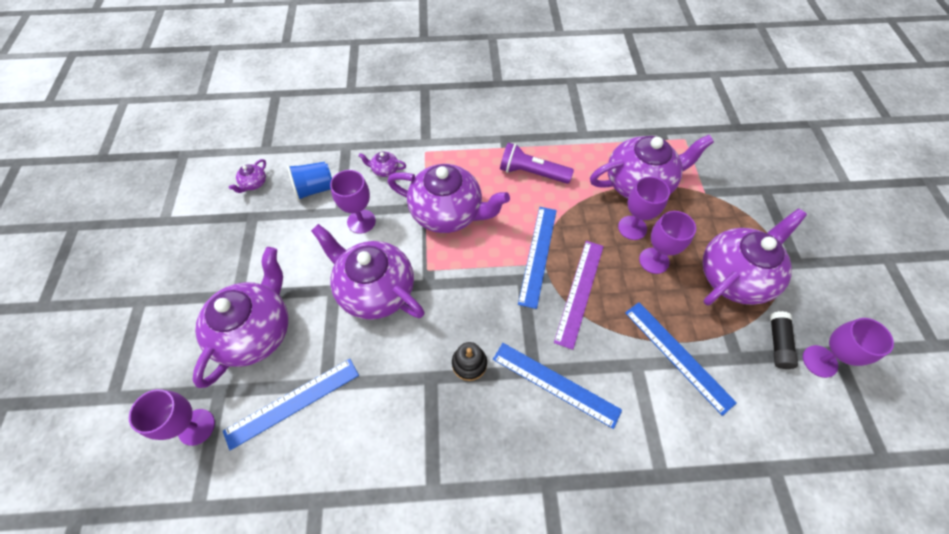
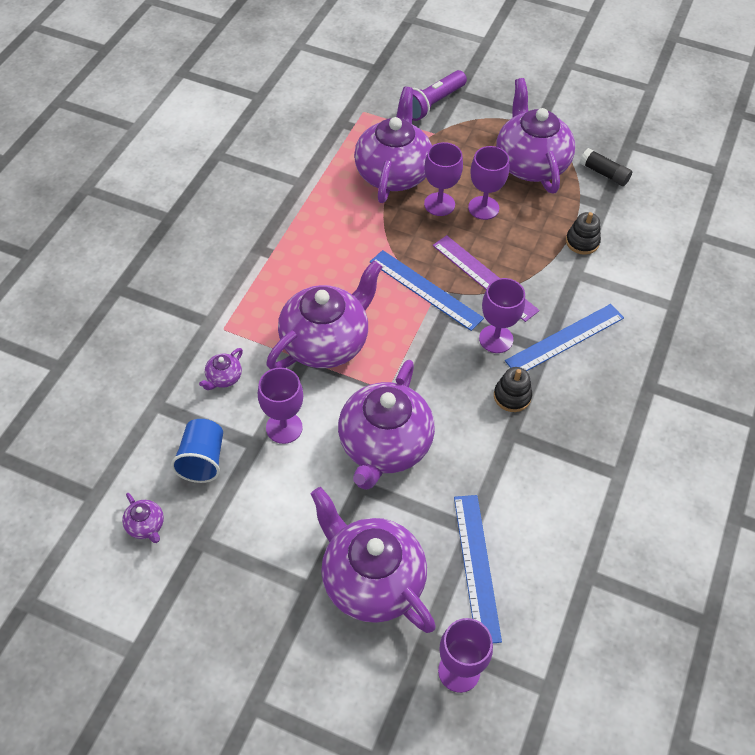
camera: 65 degrees left, 5 degrees down
purple teapot [311,224,425,320] -> purple teapot turned 45 degrees counterclockwise [338,360,435,490]
purple flashlight [500,143,574,184] -> purple flashlight moved to [412,70,467,121]
blue ruler [625,302,737,416] -> black stacking toy [566,212,601,255]
purple goblet [803,318,894,378] -> purple goblet moved to [479,278,525,353]

